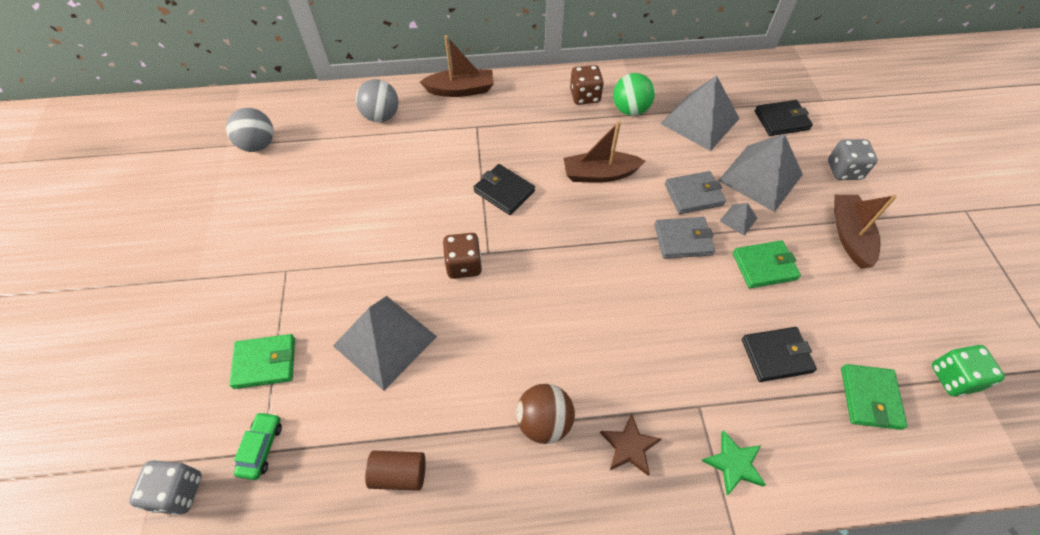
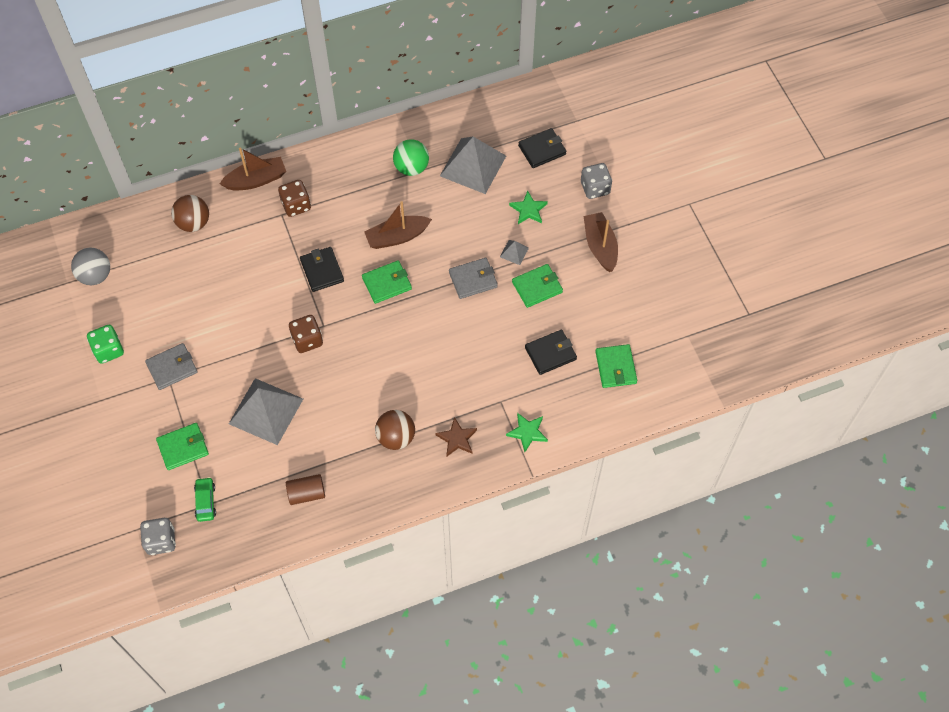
camera: 15 degrees left, 5 degrees up
grey ball [356,79,399,122] -> brown ball [171,195,209,232]
black wallet [473,164,535,215] -> black wallet turned 45 degrees clockwise [300,247,344,292]
brown dice [570,65,604,105] -> brown dice moved to [278,180,311,217]
grey wallet [665,171,726,214] -> grey wallet moved to [145,343,198,390]
grey pyramid [718,134,803,212] -> green star [509,191,548,224]
green dice [932,345,1005,396] -> green dice moved to [87,325,124,364]
none -> green wallet [362,260,412,304]

